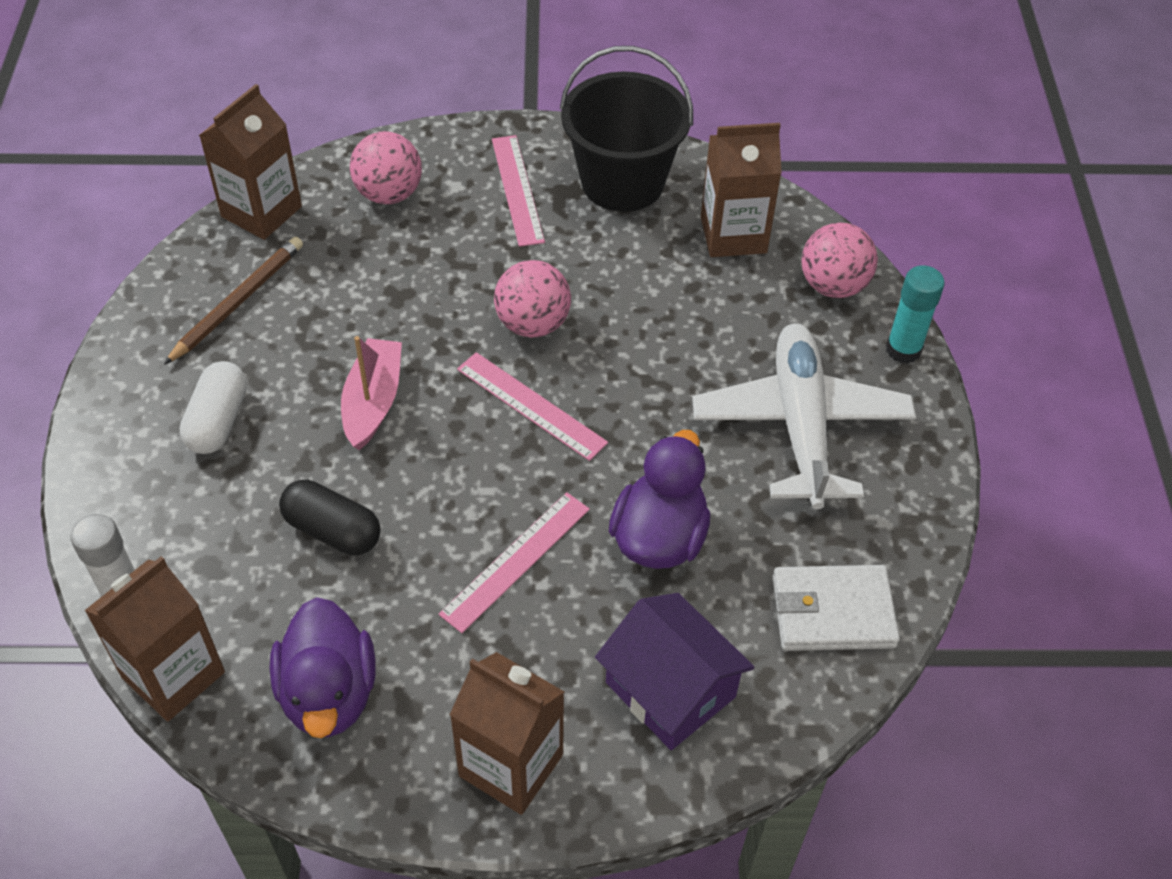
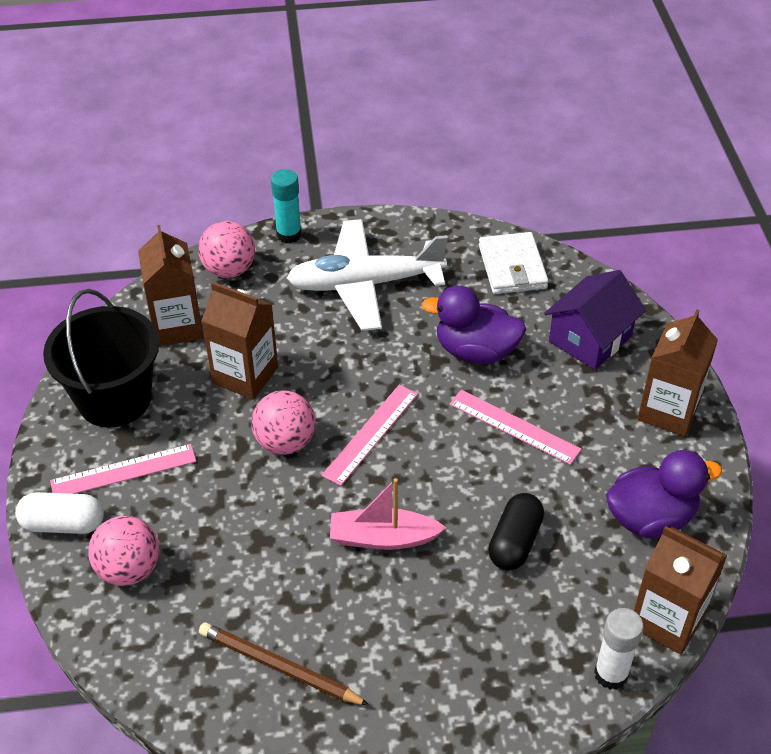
camera: 95 degrees left, 5 degrees down
white capsule [179,361,247,454] -> white capsule moved to [15,492,104,534]
brown carton [199,84,302,240] -> brown carton moved to [202,282,278,400]

